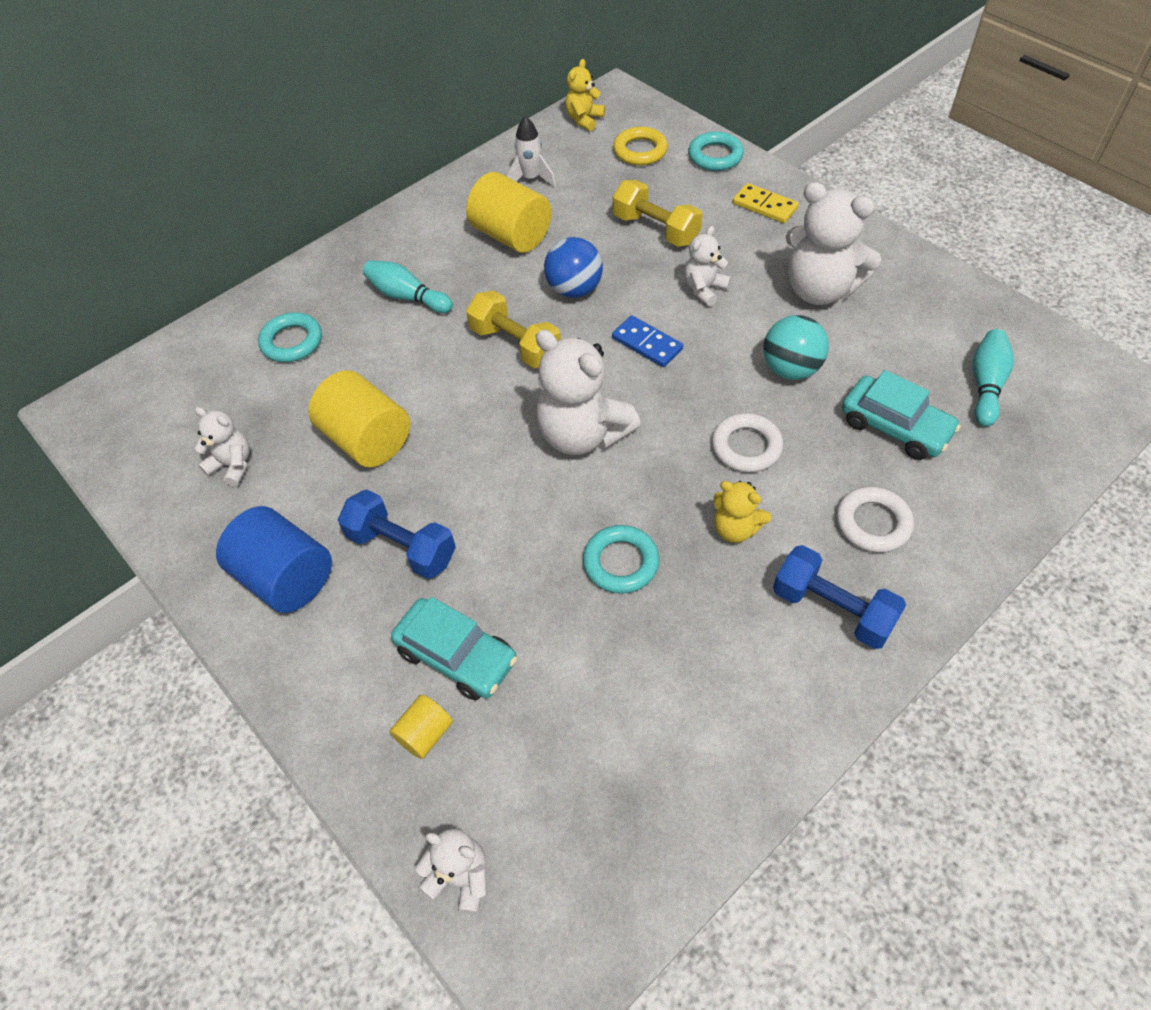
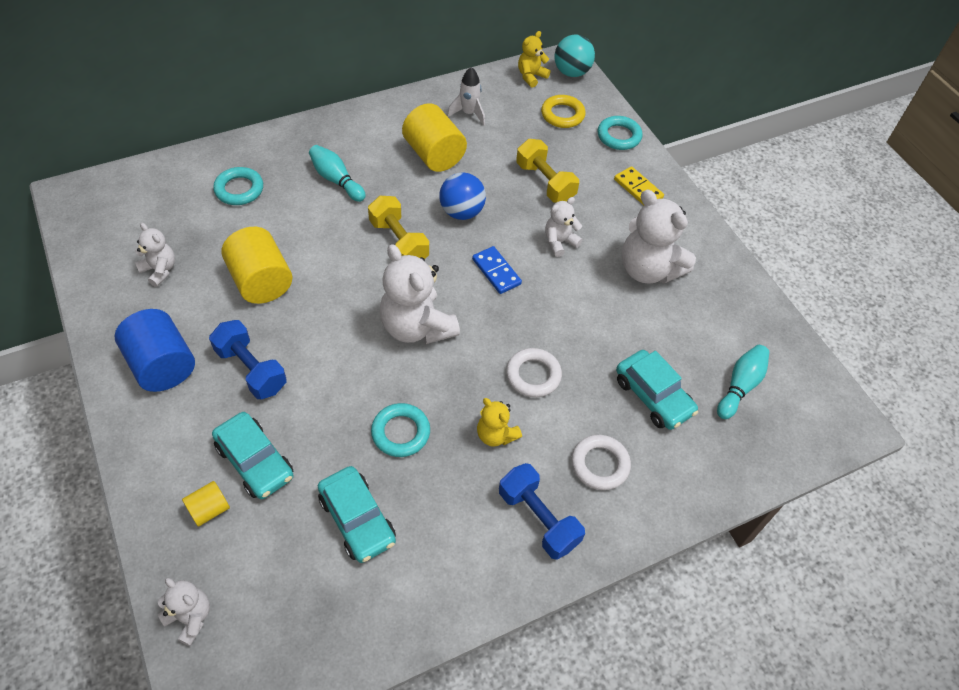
camera: 10 degrees right, 0 degrees up
turquoise ball [763,315,829,380] -> turquoise ball moved to [555,35,595,77]
none -> turquoise car [318,466,396,563]

